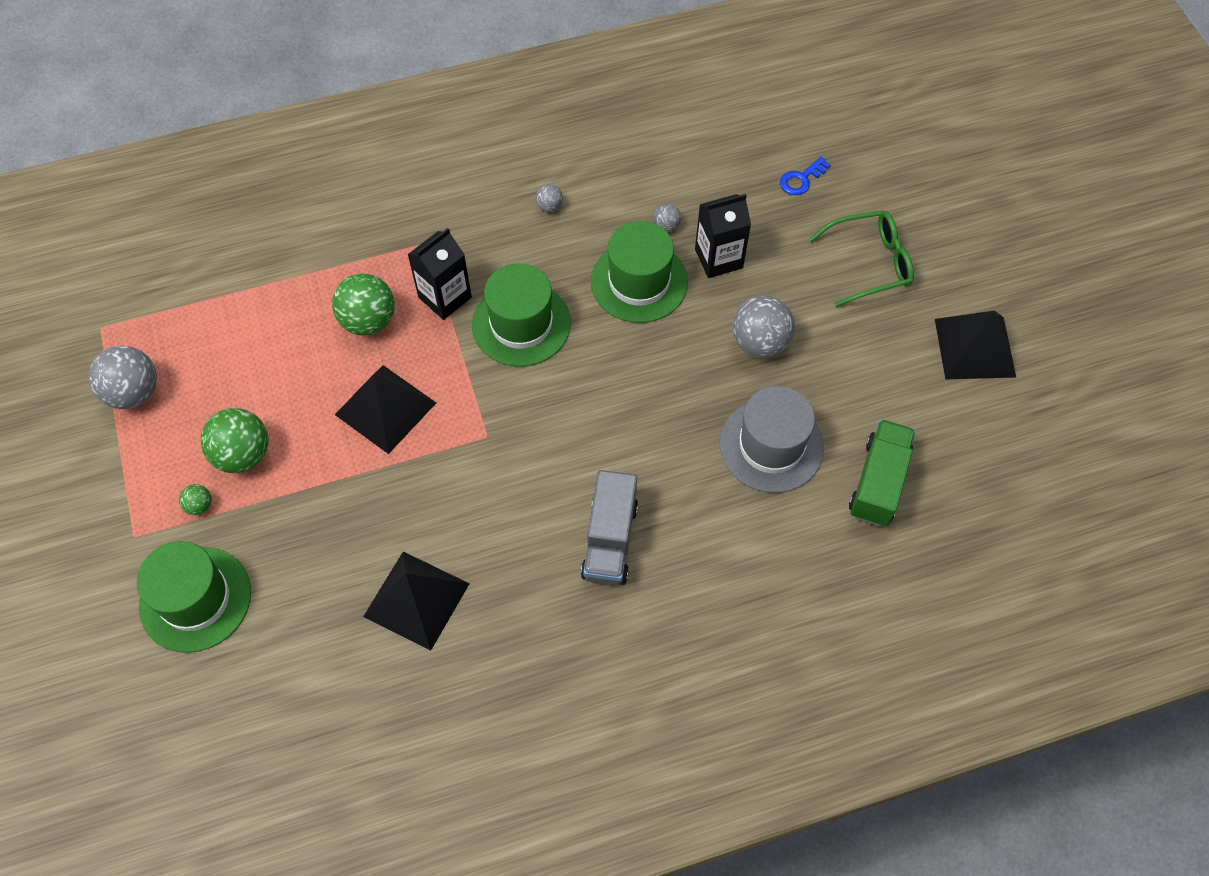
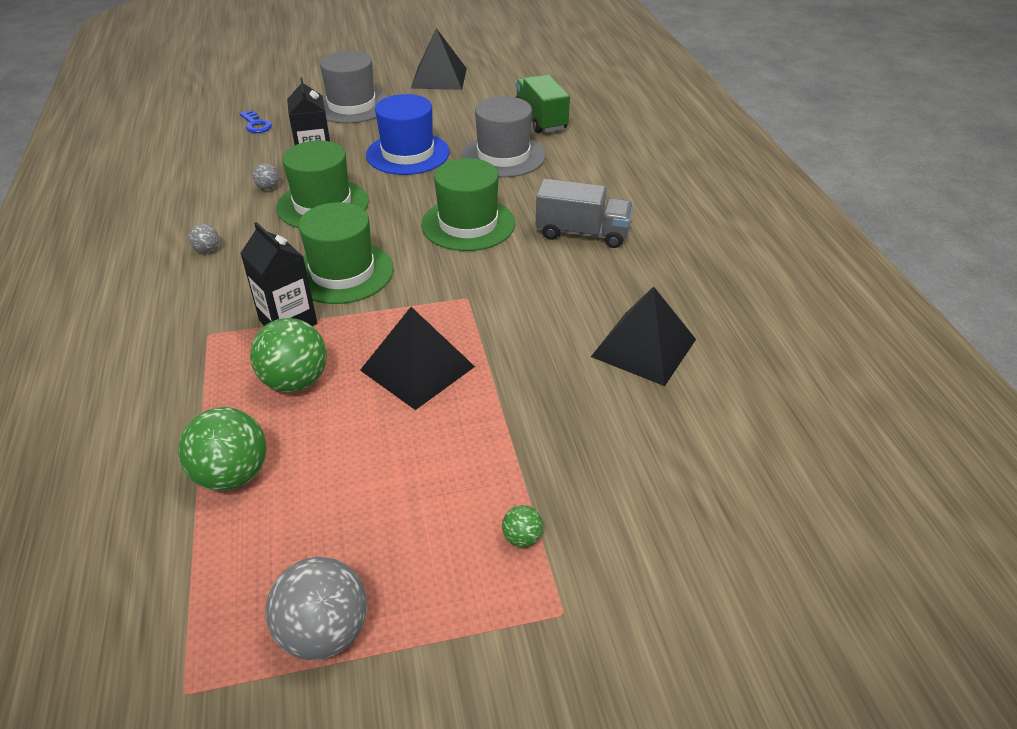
camera: 85 degrees left, 20 degrees down
green hat [137,541,251,653] -> green hat moved to [421,158,515,251]
green ball [200,408,269,473] -> green ball moved to [178,407,266,491]
grey ball [732,296,795,358] -> blue hat [366,94,450,175]
green glasses [809,210,914,307] -> grey hat [320,51,387,123]
green truck [849,419,916,527] -> green truck turned 45 degrees clockwise [516,75,570,133]

